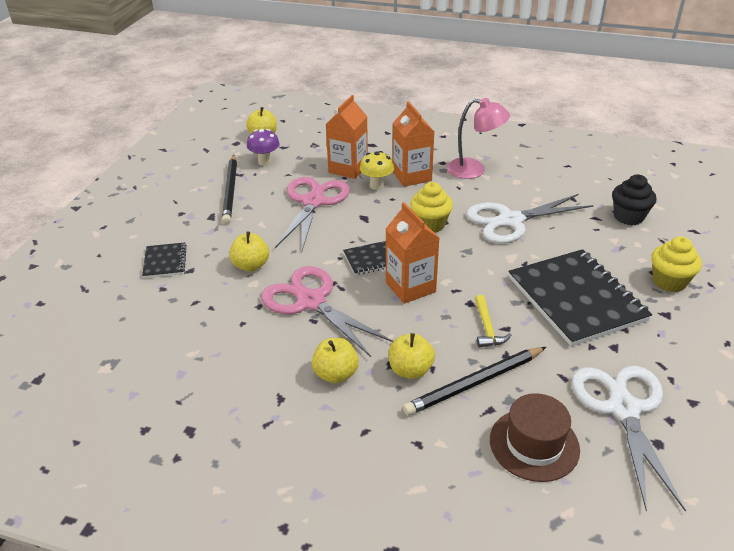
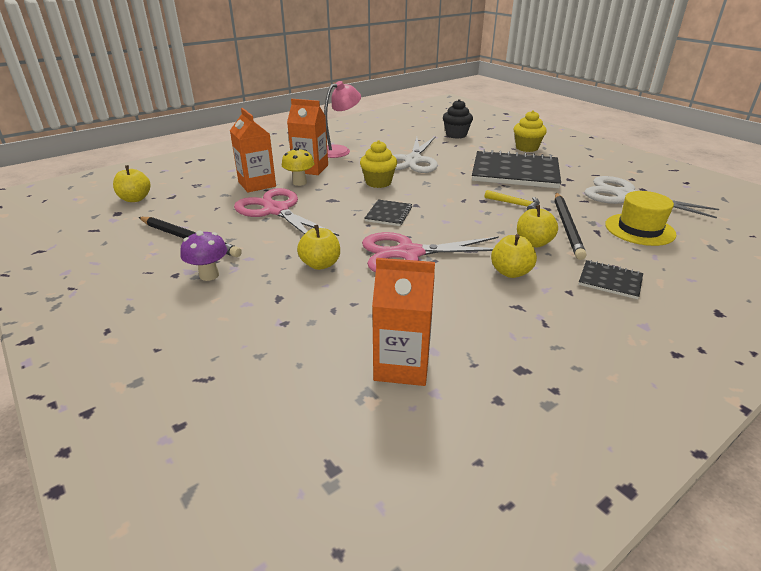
camera: 55 degrees left, 5 degrees down
black notebook [142,242,187,278] -> black notebook moved to [578,260,643,299]
purple mushroom [247,129,280,166] -> purple mushroom moved to [180,231,227,281]
orange carton [386,202,439,304] -> orange carton moved to [372,258,435,386]
brown hat [490,393,580,482] -> yellow hat [605,191,677,246]

